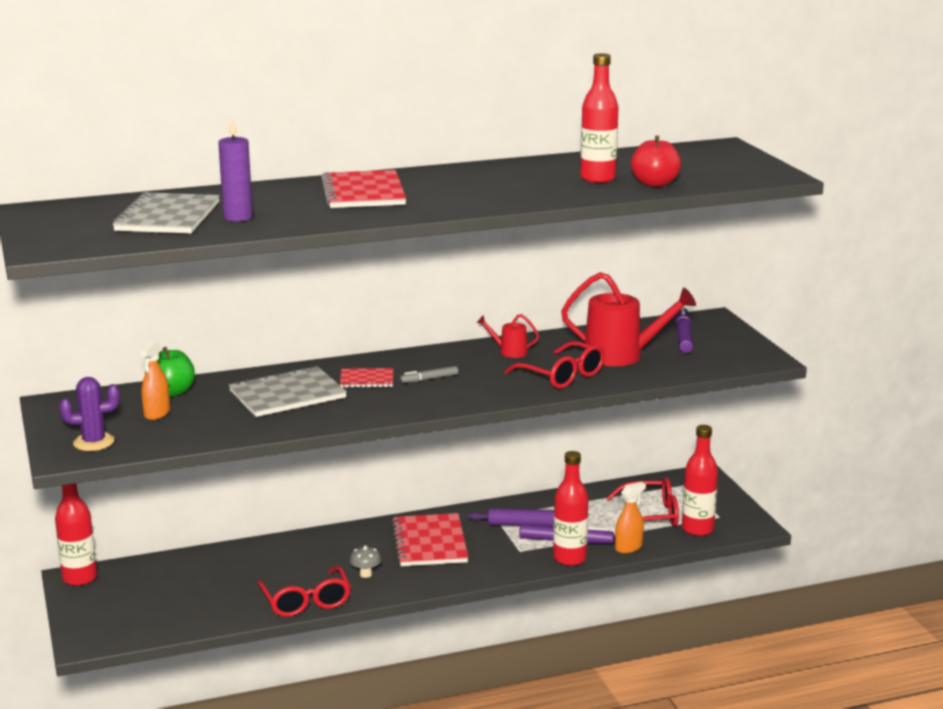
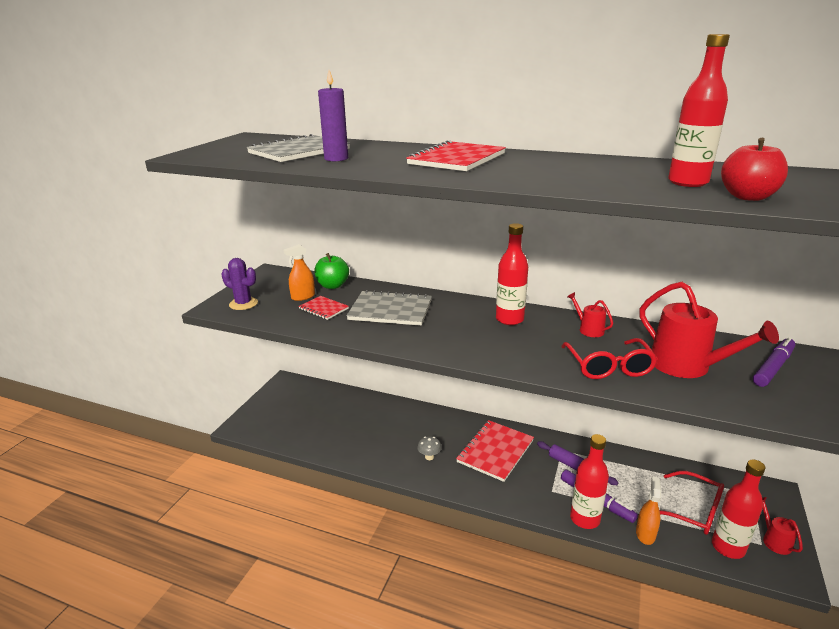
camera: 40 degrees right, 5 degrees up
red bottle [55,483,97,586] -> red bottle moved to [496,223,528,325]
red glasses [257,566,351,617] -> none
red notebook [340,368,393,388] -> red notebook moved to [299,296,349,320]
grey marker [400,366,458,383] -> none
orange spray bottle [615,482,646,553] -> orange spray bottle turned 75 degrees counterclockwise [636,476,661,545]
none -> red watering can [762,497,803,555]

